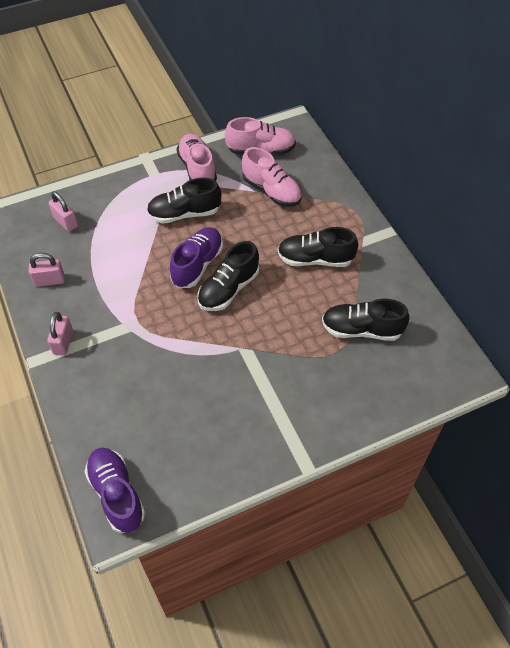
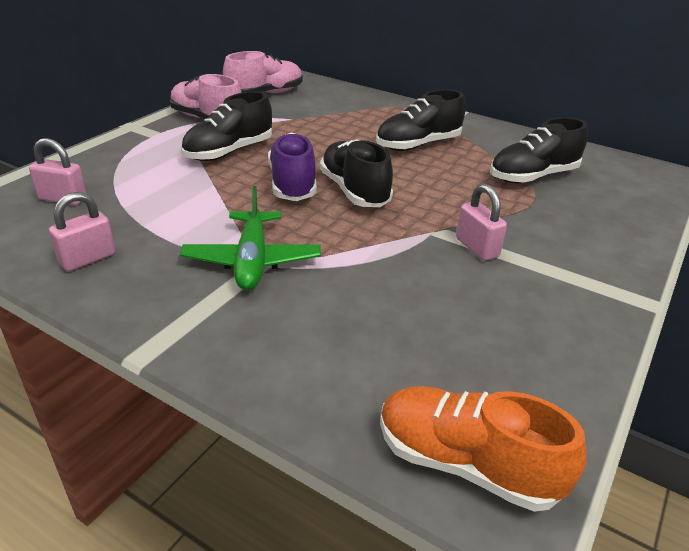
camera: 35 degrees left, 20 degrees down
pink padlock [47,312,73,356] -> pink padlock moved to [456,184,507,261]
purple shoe [84,448,145,533] -> orange shoe [380,386,587,512]
black shoe [197,241,259,311] -> black shoe turned 150 degrees clockwise [320,139,393,207]
pink shoe [242,147,302,207] -> none
none -> green plane [180,186,321,290]

